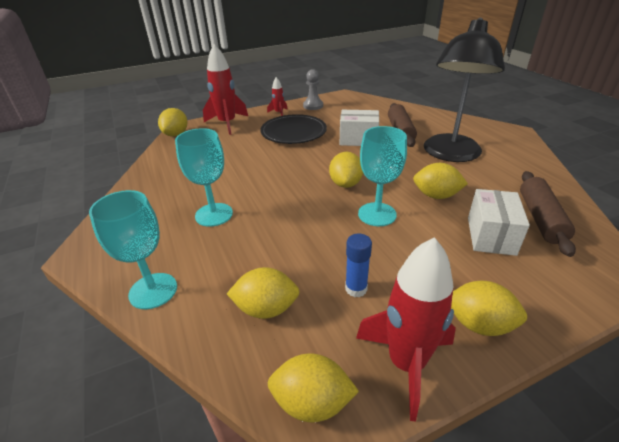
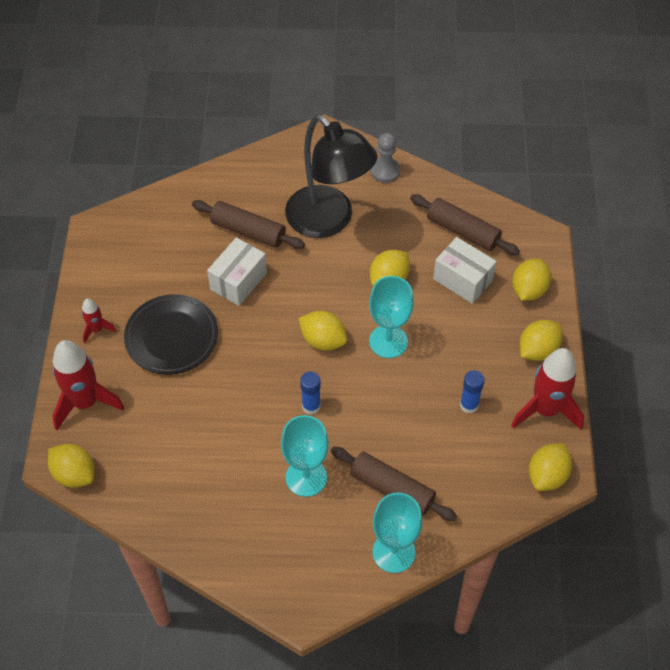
camera: 65 degrees left, 20 degrees up
yellow lemon [227,267,300,319] -> yellow lemon moved to [512,258,551,301]
grey pawn [303,69,323,110] -> grey pawn moved to [370,133,400,183]
none -> blue glue stick [300,372,321,414]
none -> brown rolling pin [330,447,457,521]

